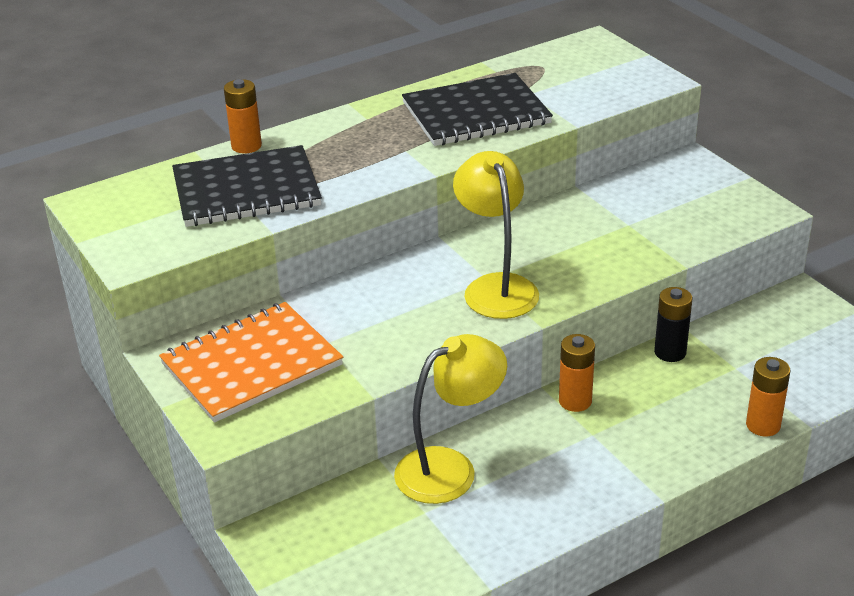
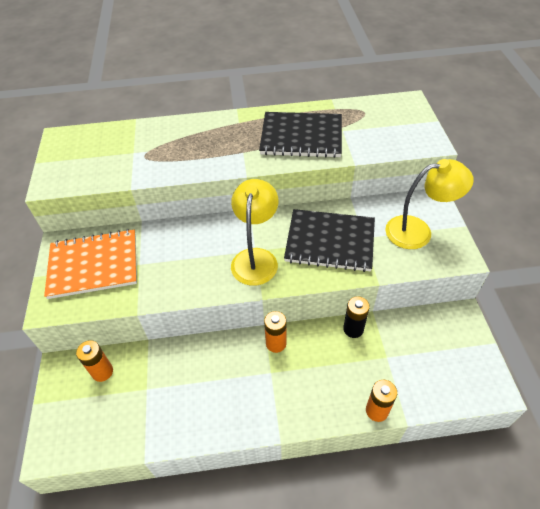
camera: 25 degrees right, 15 degrees up
black notebook [172,145,322,227] -> black notebook moved to [284,209,375,272]
orange battery [224,79,262,153] -> orange battery moved to [76,340,113,382]
yellow lamp [394,334,507,504] -> yellow lamp moved to [385,159,474,249]

